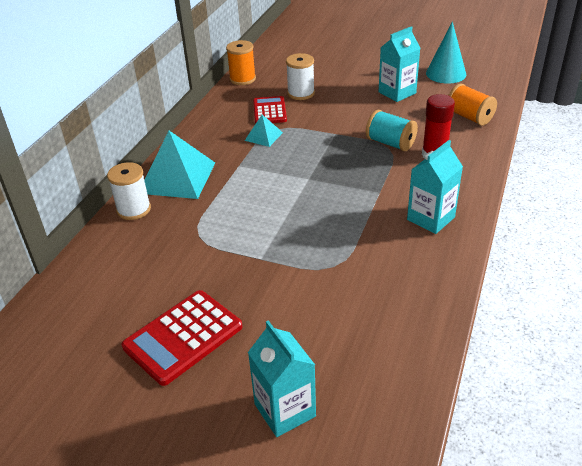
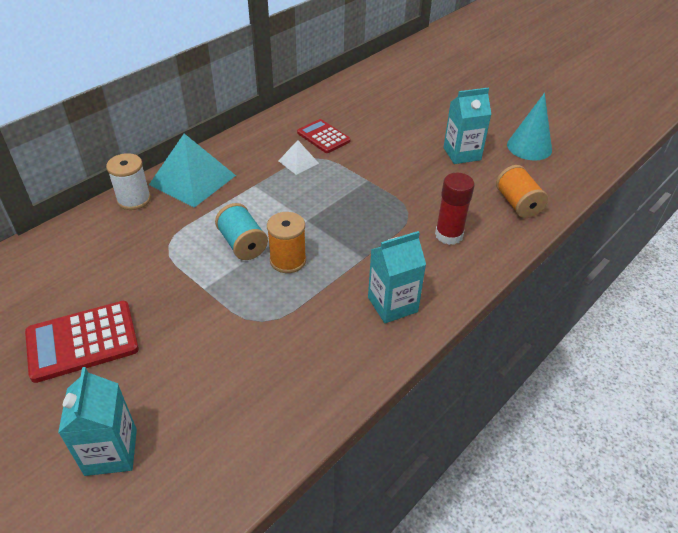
camera: 20 degrees right, 5 degrees up
orange spool [226,40,256,85] -> orange spool moved to [267,212,306,273]
turquoise pyramid [245,115,283,147] -> white pyramid [279,140,319,175]
red calculator [253,96,287,124] -> red calculator turned 60 degrees counterclockwise [297,119,351,153]
white spool [286,53,315,100] -> none
turquoise spool [366,110,418,151] -> turquoise spool moved to [215,203,268,260]

